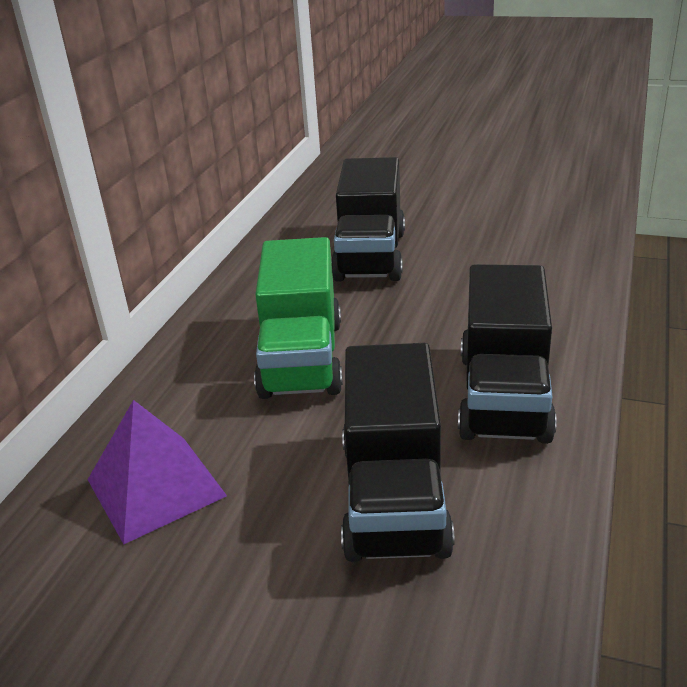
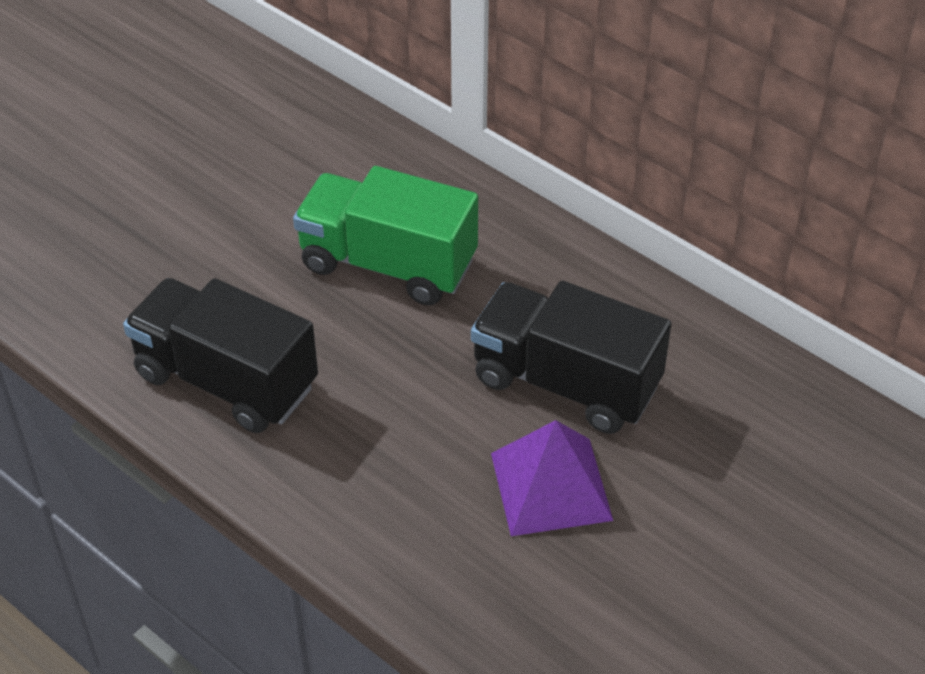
camera: 110 degrees right, 15 degrees up
purple pyramid [88,400,227,544] -> purple pyramid moved to [491,420,613,536]
black truck [341,343,455,562] -> none

